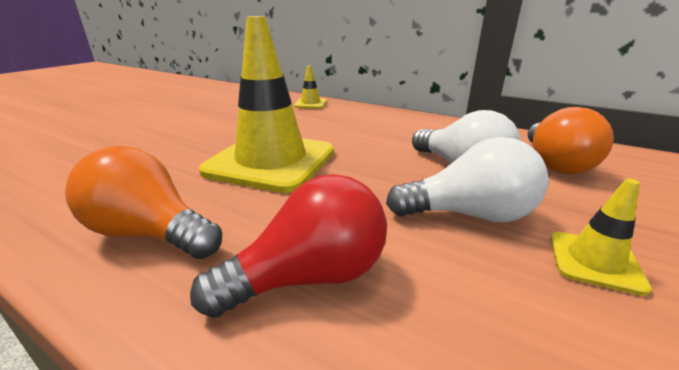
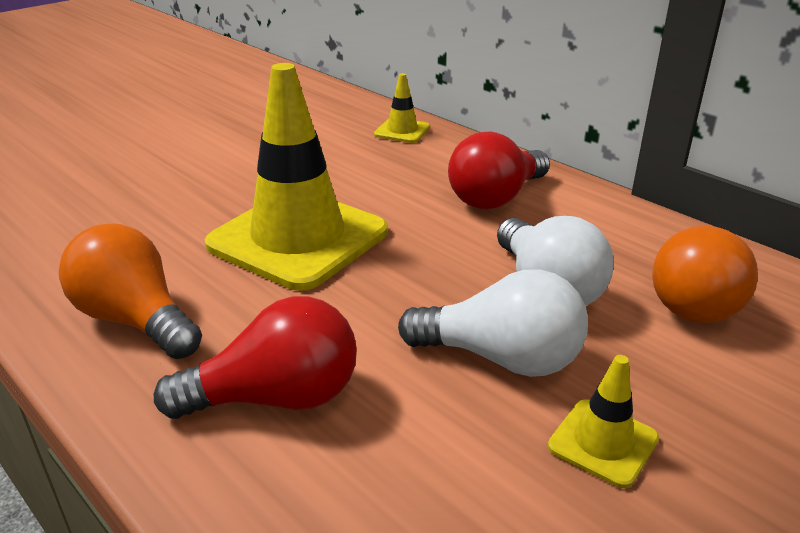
camera: 15 degrees right, 5 degrees up
none -> red light bulb [448,131,550,209]

